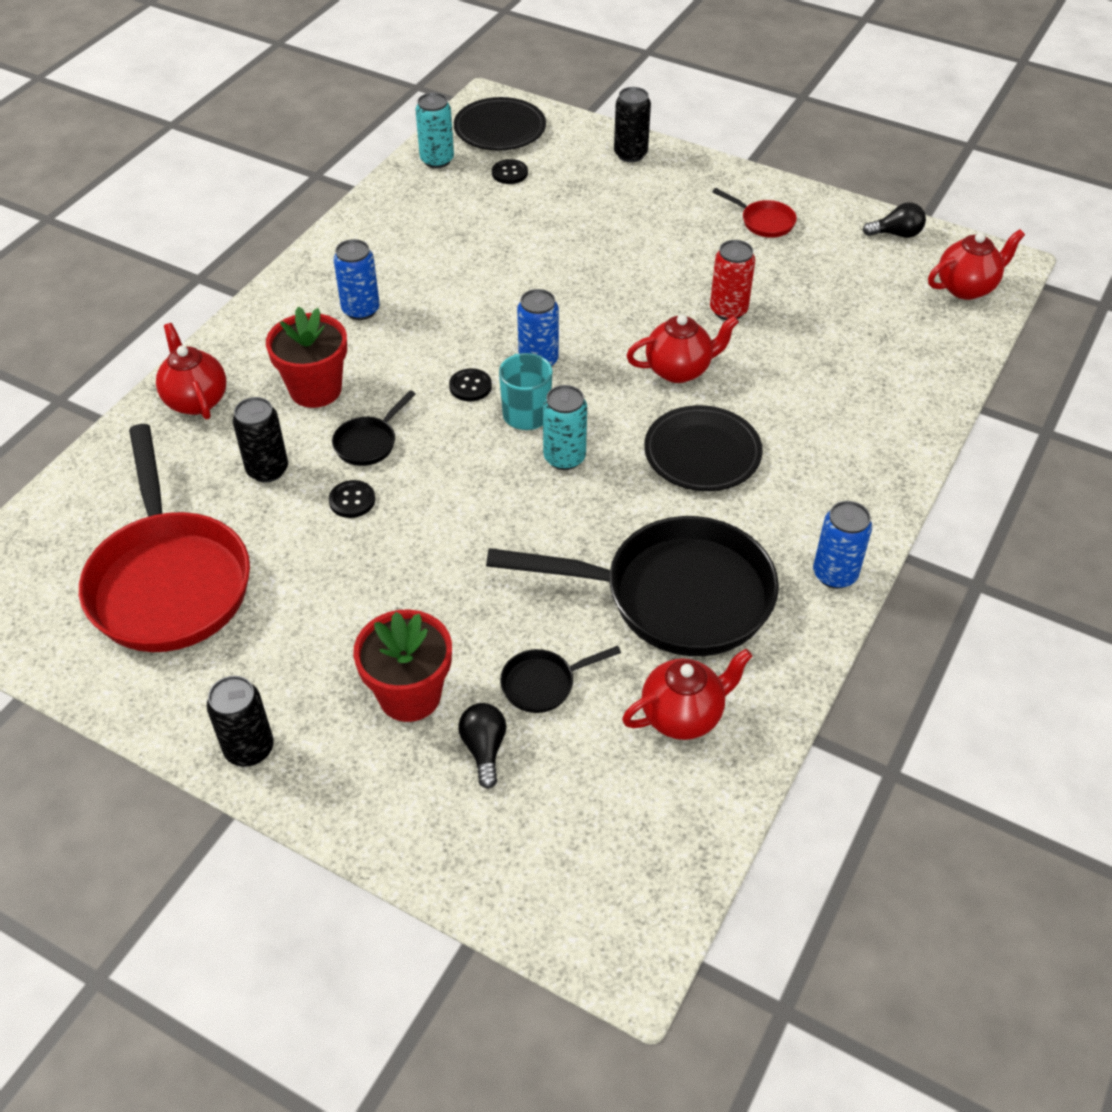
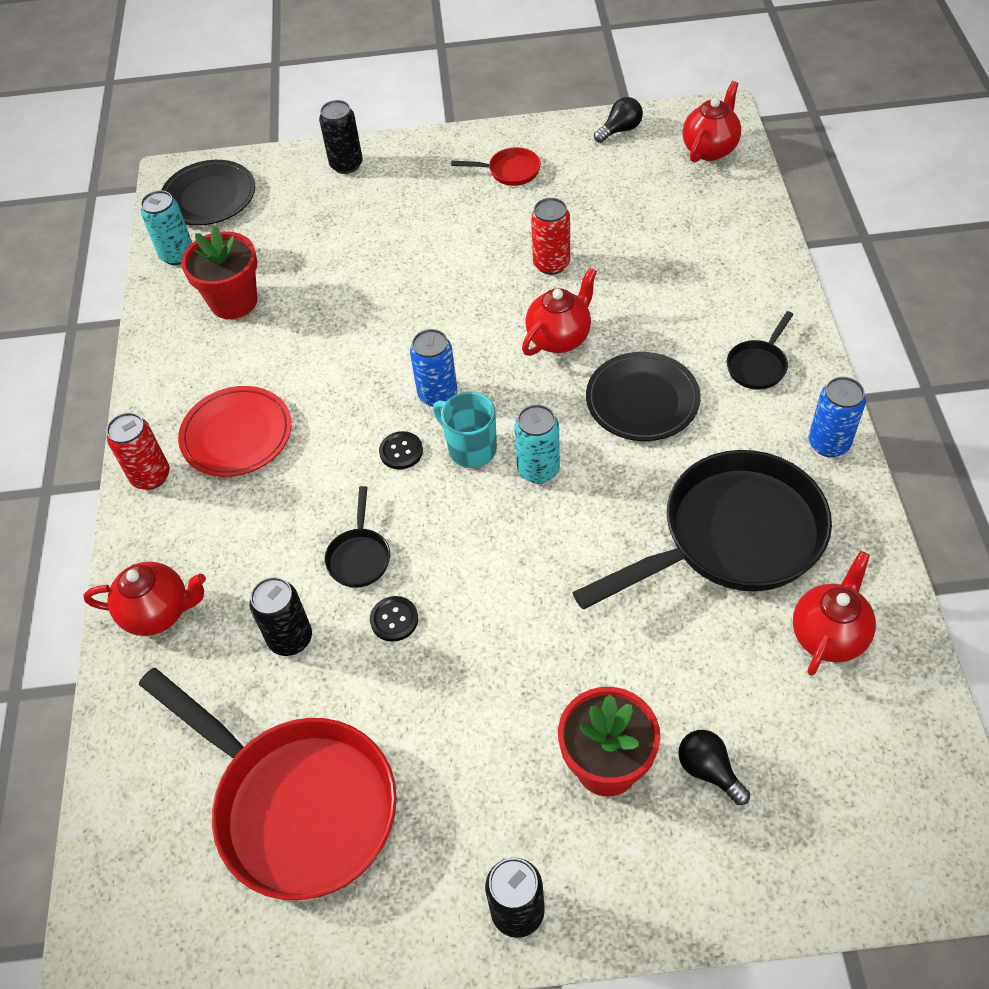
camera: 30 degrees left, 5 degrees up
red teapot [156,323,226,420] -> red teapot turned 150 degrees clockwise [83,562,206,636]
red flower pot [266,306,347,408] -> red flower pot moved to [181,226,257,319]
blue can [334,239,380,320] -> red plate [178,386,291,477]
black button [492,159,528,184] -> none
black pan [500,646,621,713] -> black pan moved to [727,311,794,390]
none -> red can [106,412,170,490]

